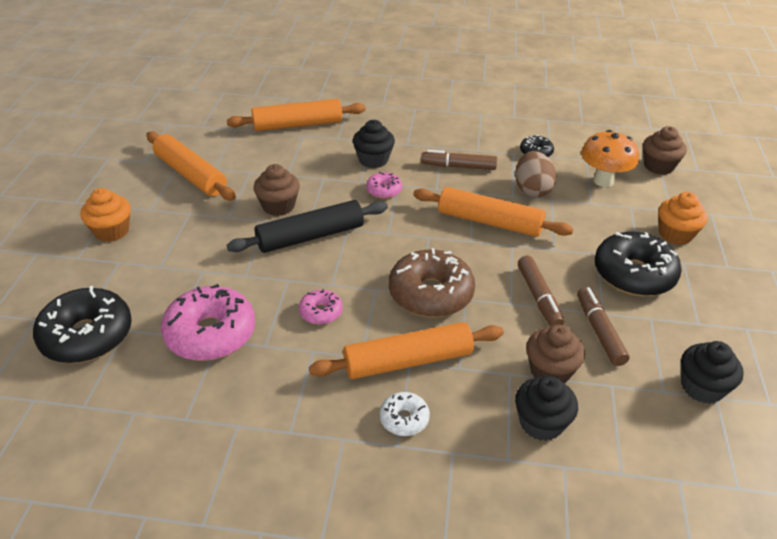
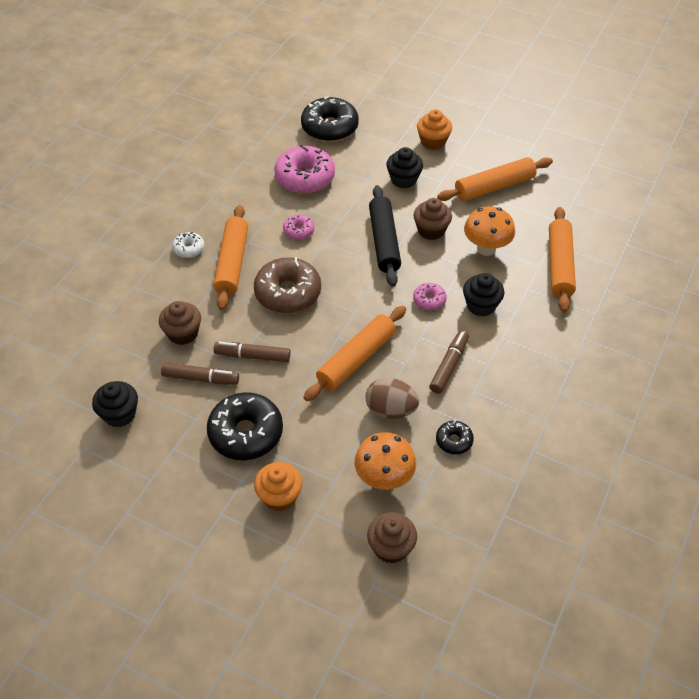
camera: 110 degrees right, 10 degrees up
black cupcake [515,376,578,441] -> black cupcake moved to [386,147,423,188]
none -> orange mushroom [464,206,515,256]

